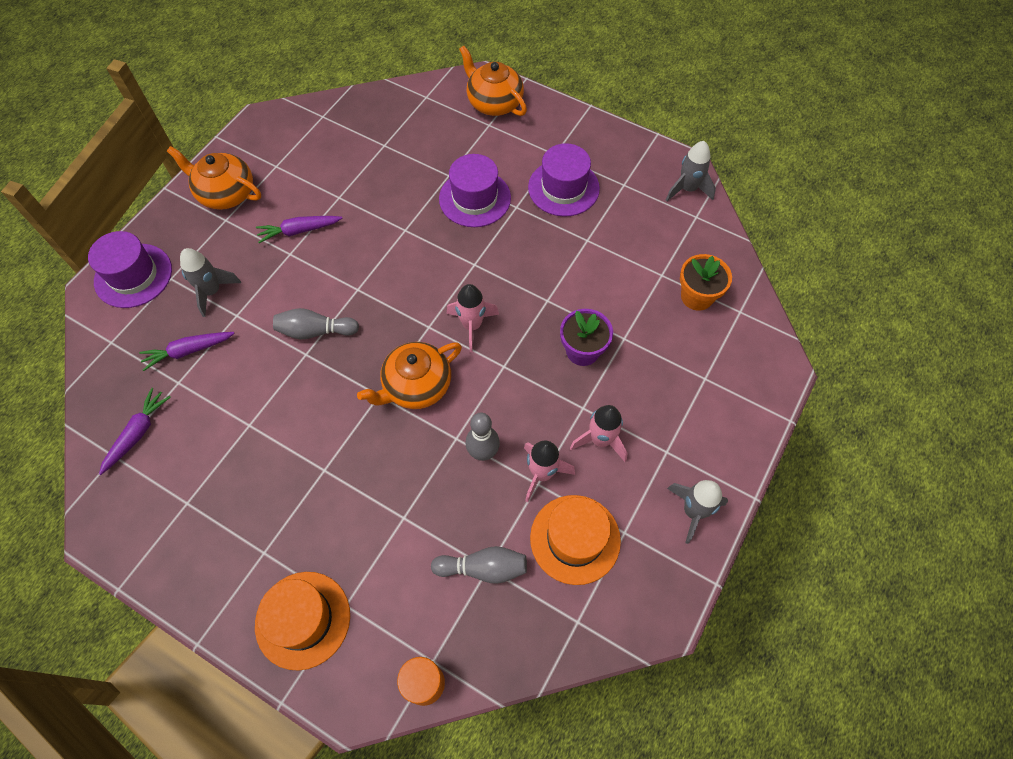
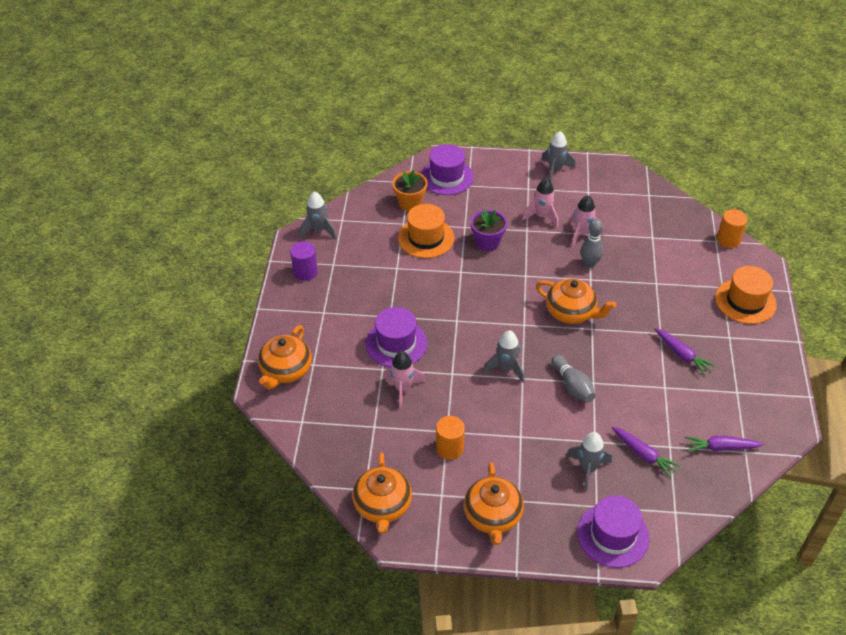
camera: 115 degrees left, 15 degrees down
purple carrot [256,216,342,243] -> purple carrot moved to [654,328,715,375]
grey bowling pin [431,546,527,584] -> none
pink rocket [447,284,499,352] -> pink rocket moved to [383,351,426,409]
purple hat [528,143,600,217] -> purple hat moved to [421,144,474,195]
orange hat [530,495,621,585] -> orange hat moved to [398,204,454,258]
none -> purple cylinder [290,241,318,281]
none -> orange teapot [352,452,412,534]
none -> orange cylinder [436,416,465,460]
none -> grey rocket [483,331,525,383]

